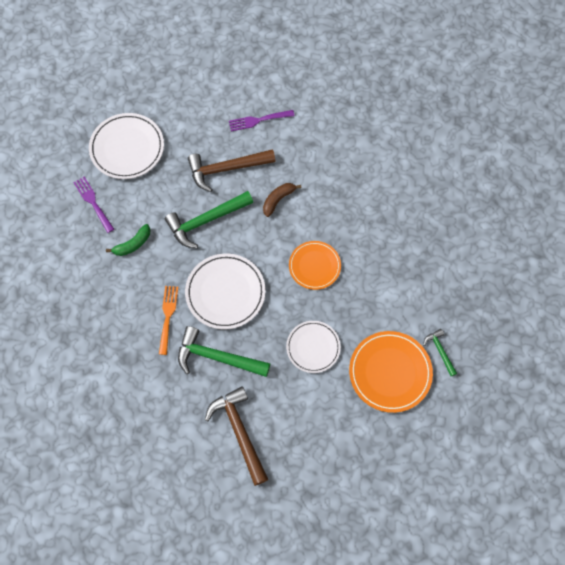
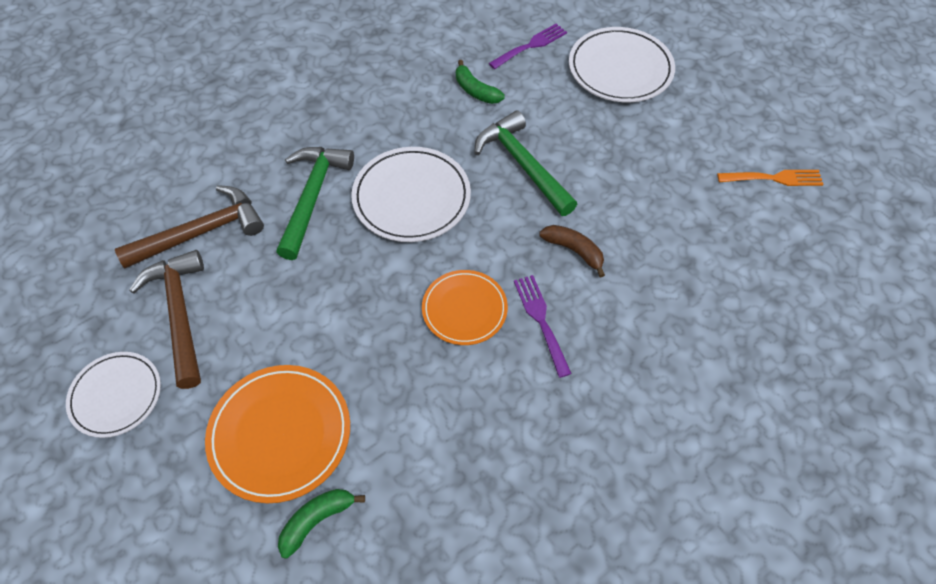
camera: 85 degrees right, 10 degrees down
orange fork [159,286,178,355] -> orange fork moved to [717,170,824,186]
brown hammer [188,149,276,192] -> brown hammer moved to [129,250,204,389]
purple fork [229,110,294,131] -> purple fork moved to [514,275,572,378]
white plate [286,321,341,373] -> white plate moved to [66,352,161,438]
green hammer [423,329,457,376] -> green banana [278,489,365,559]

